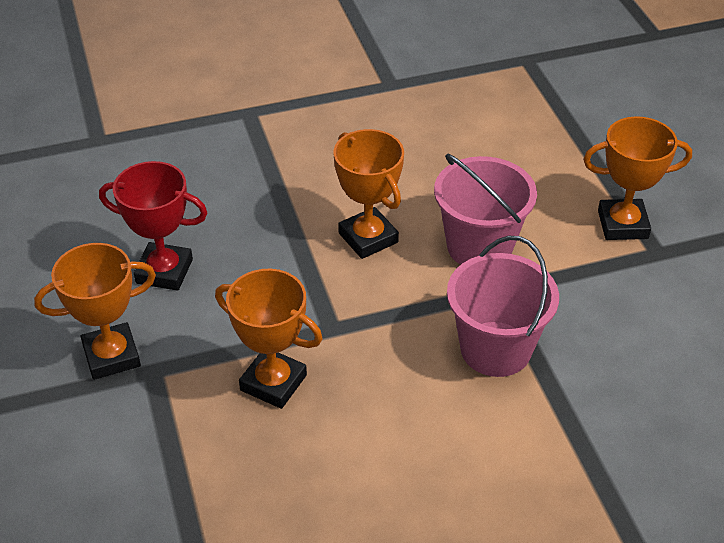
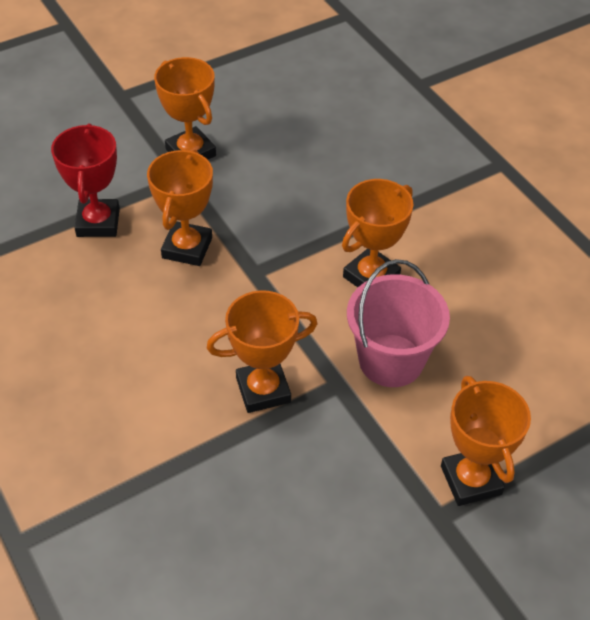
camera: 75 degrees right, 5 degrees up
red trophy [99,161,207,291] -> red trophy moved to [51,124,120,237]
pink bucket [447,236,559,377] -> orange trophy [207,290,317,413]

